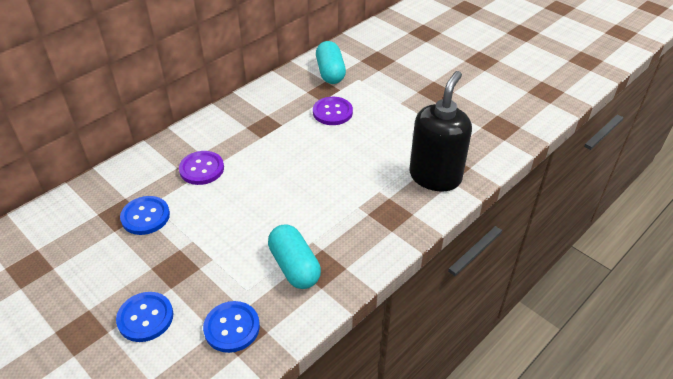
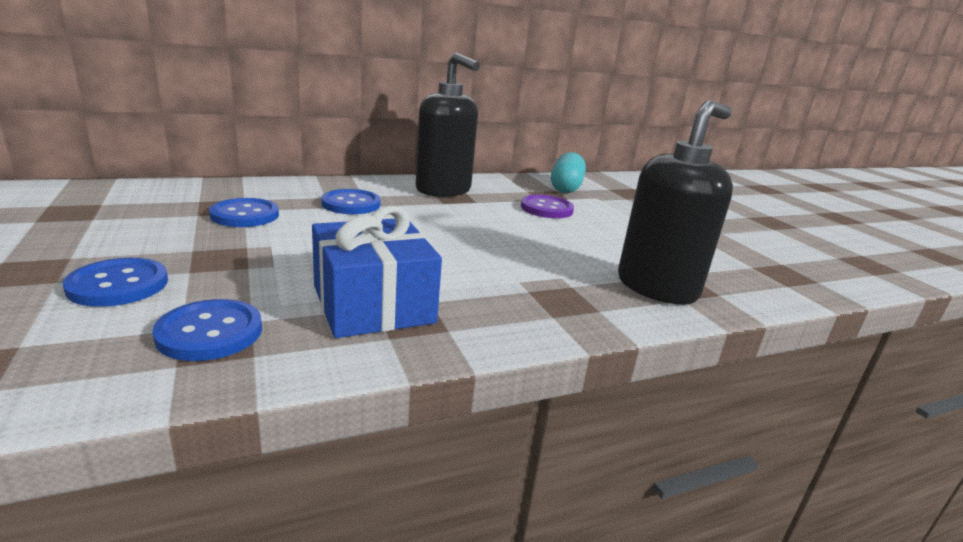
camera: 20 degrees right, 20 degrees down
purple button [179,151,224,185] -> blue button [321,189,381,214]
turquoise capsule [268,225,321,289] -> blue gift [312,206,442,338]
none -> black soap dispenser [416,52,480,197]

